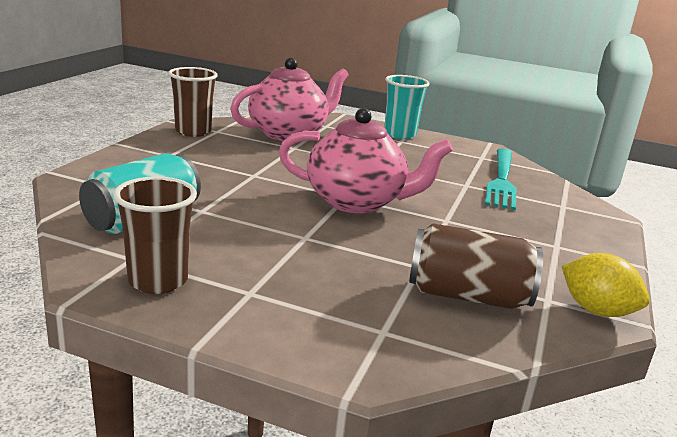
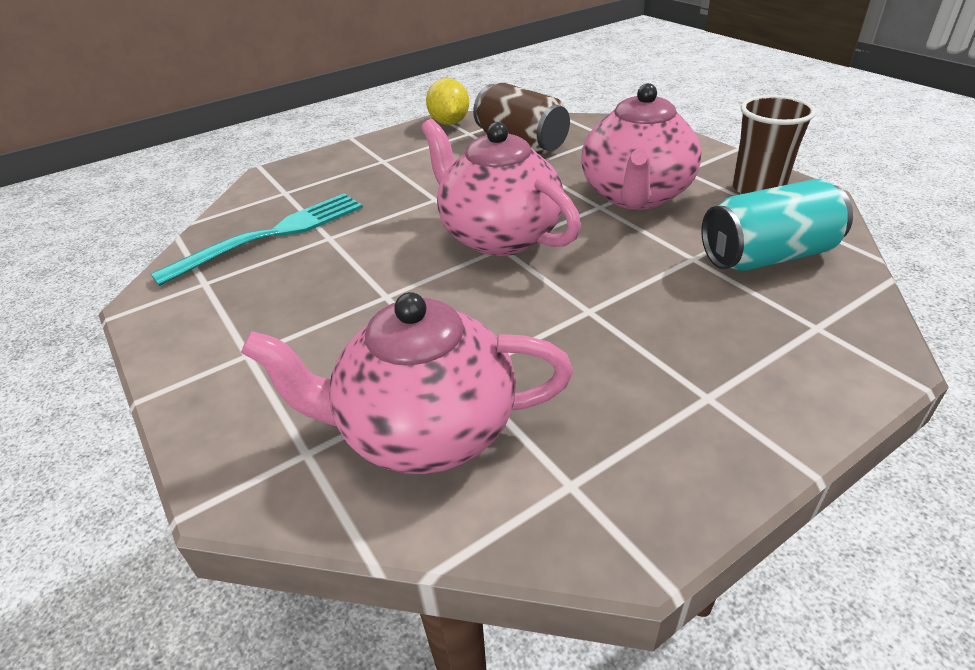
camera: 140 degrees left, 15 degrees up
brown cup [168,67,218,137] -> none
turquoise cup [384,75,430,139] -> none
none -> pink teapot [582,83,702,210]

